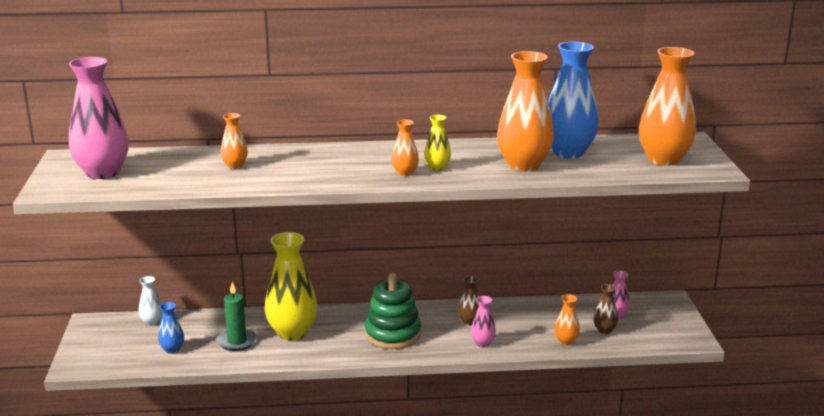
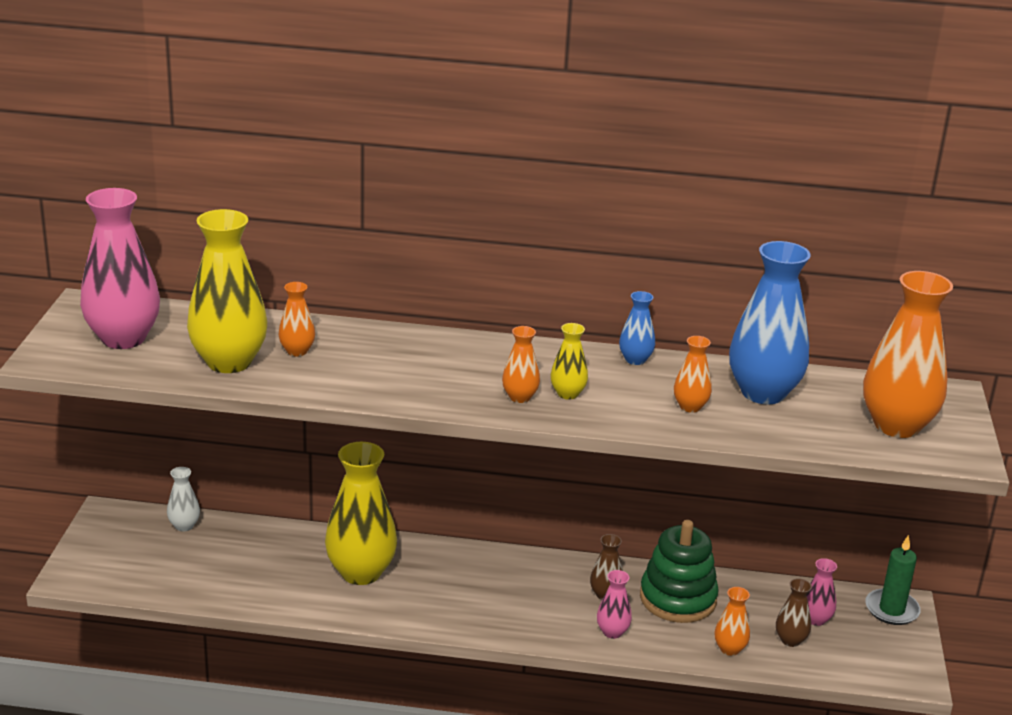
camera: 10 degrees right, 5 degrees up
blue vase [158,302,184,354] -> blue vase moved to [619,291,655,365]
green candle [216,282,257,351] -> green candle moved to [865,535,921,625]
green stacking toy [365,273,421,349] -> green stacking toy moved to [640,520,719,623]
orange vase [497,51,554,171] -> orange vase [674,336,712,413], size x0.47
none -> yellow vase [187,209,267,373]

